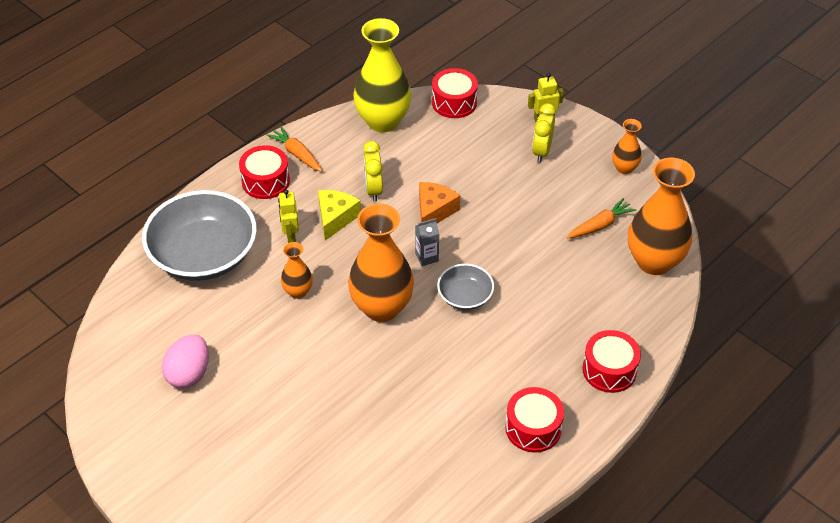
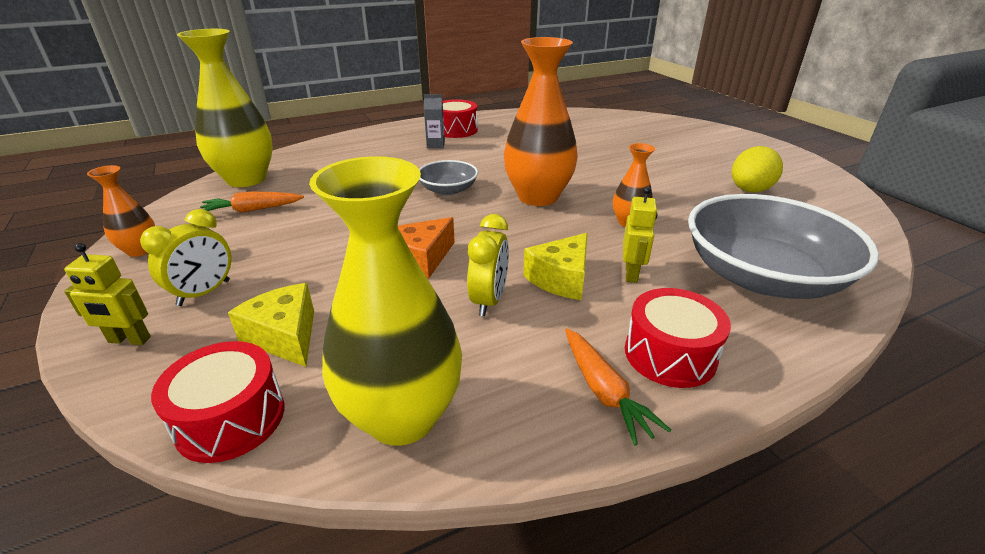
camera: 160 degrees left, 15 degrees down
pink egg [162,334,209,388] -> yellow egg [732,146,783,193]
grey carton [415,218,439,266] -> grey carton moved to [424,94,445,148]
red drum [582,330,641,393] -> none
orange vase [628,158,695,275] -> yellow vase [177,29,273,187]
none -> yellow cheese [228,283,314,367]

